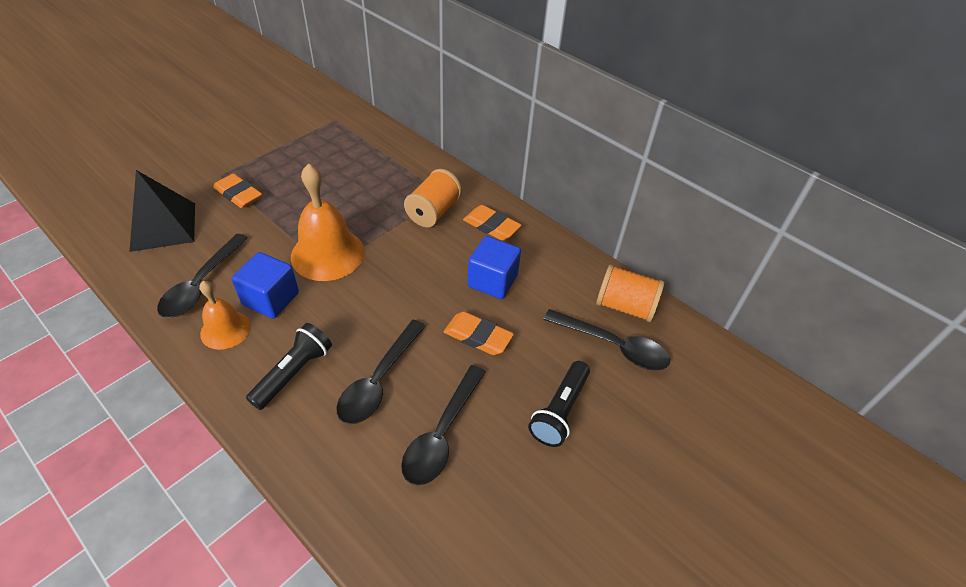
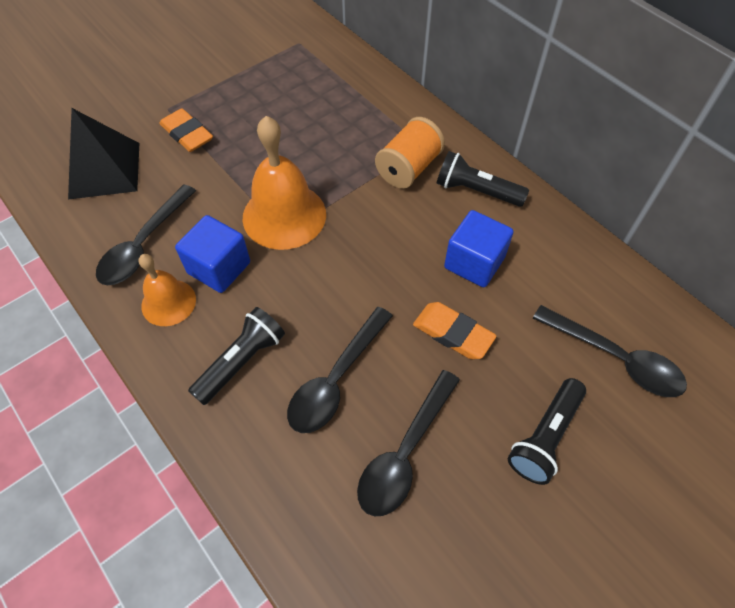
camera: 10 degrees right, 10 degrees up
orange eraser [463,205,521,241] -> black flashlight [437,151,529,207]
orange spool [596,264,665,322] -> none

